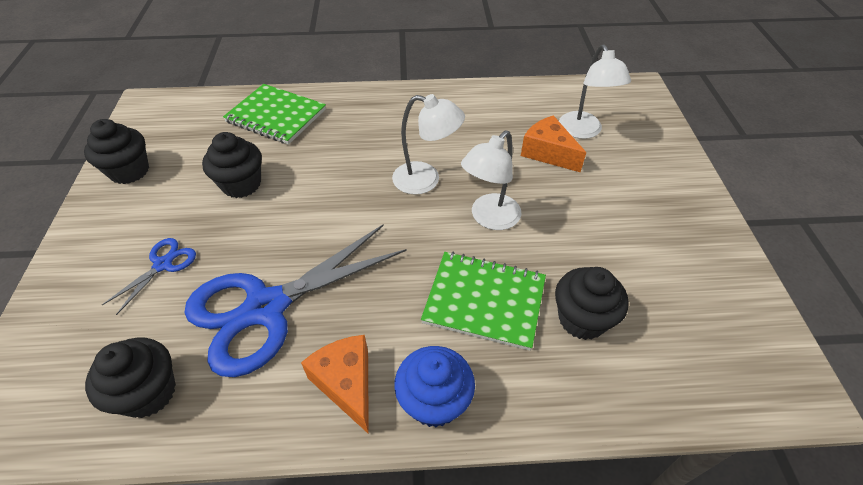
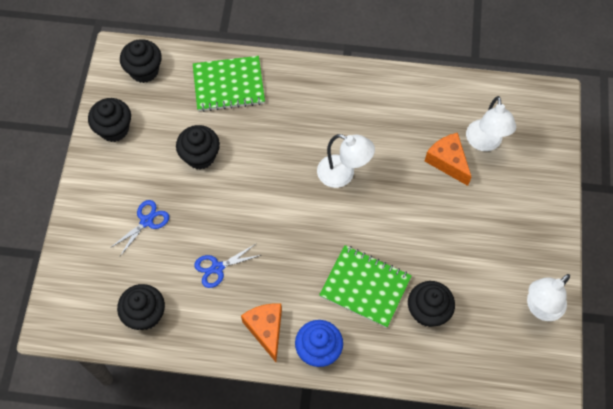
camera: 10 degrees right, 15 degrees up
blue scissors [184,225,407,377] -> blue scissors [194,244,261,288], size x0.44
green notebook [223,84,326,145] -> green notebook turned 45 degrees counterclockwise [193,56,265,112]
white lamp [461,131,522,230] -> white lamp moved to [527,274,570,321]
none -> black cupcake [120,39,162,83]

